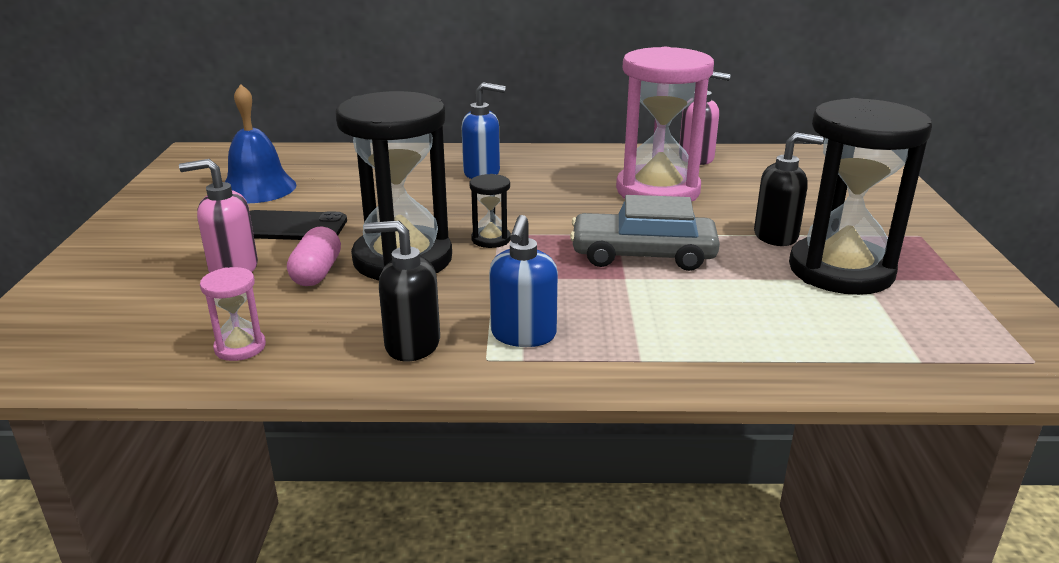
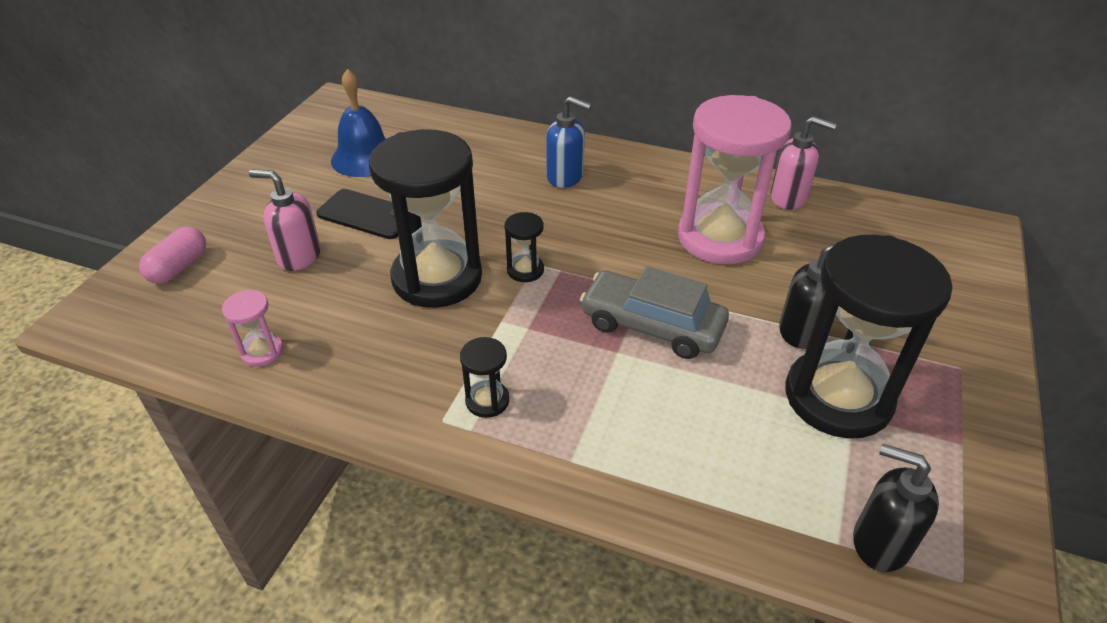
camera: 20 degrees right, 15 degrees up
pink capsule [287,227,341,286] -> pink capsule moved to [139,226,206,284]
black soap dispenser [364,221,440,361] -> black soap dispenser moved to [853,443,939,572]
blue soap dispenser [489,215,558,347] -> black hourglass [460,337,509,418]

